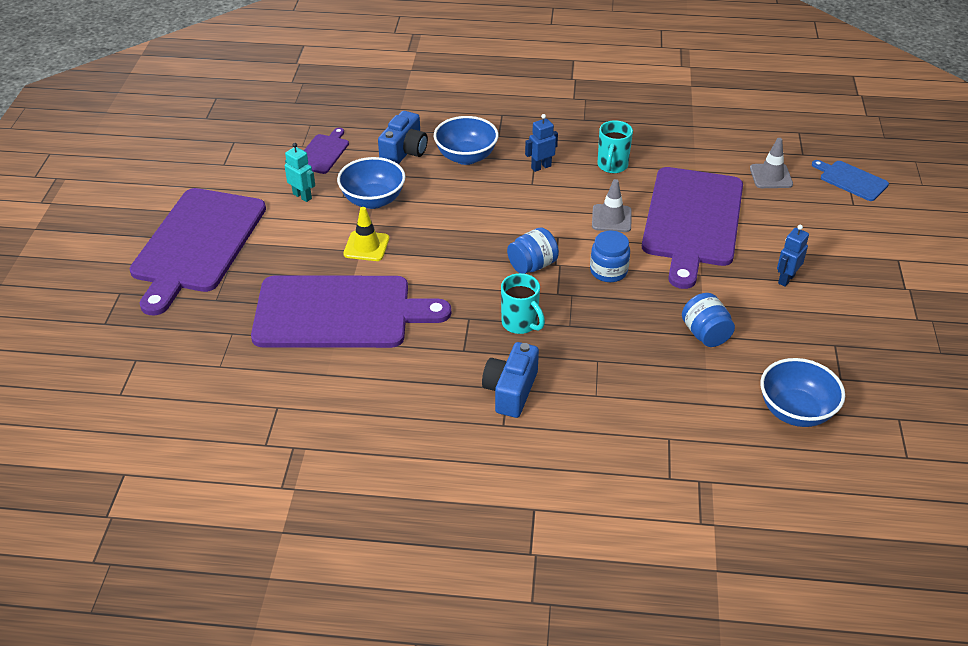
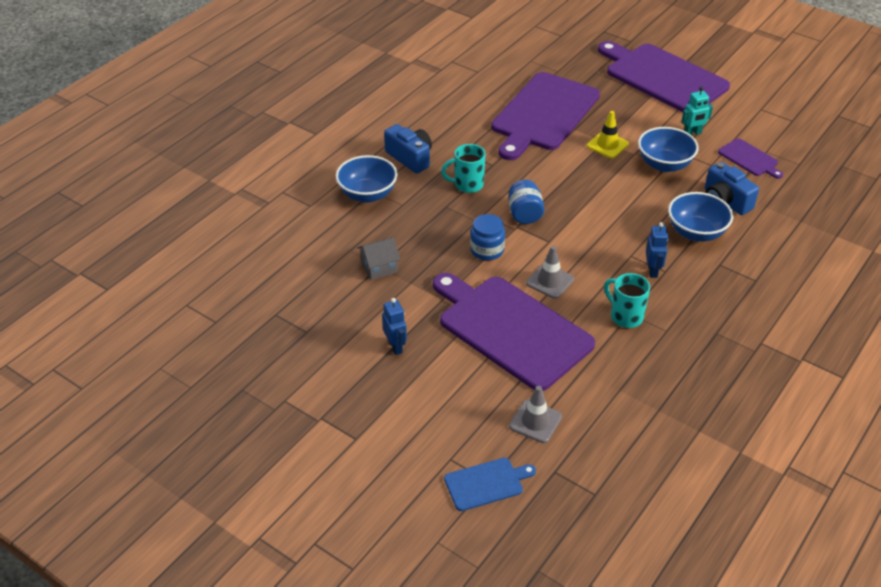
camera: 120 degrees right, 0 degrees up
blue jar [682,293,735,347] -> grey house [358,237,400,280]
blue bowl [760,358,845,427] -> blue bowl moved to [336,155,398,203]

